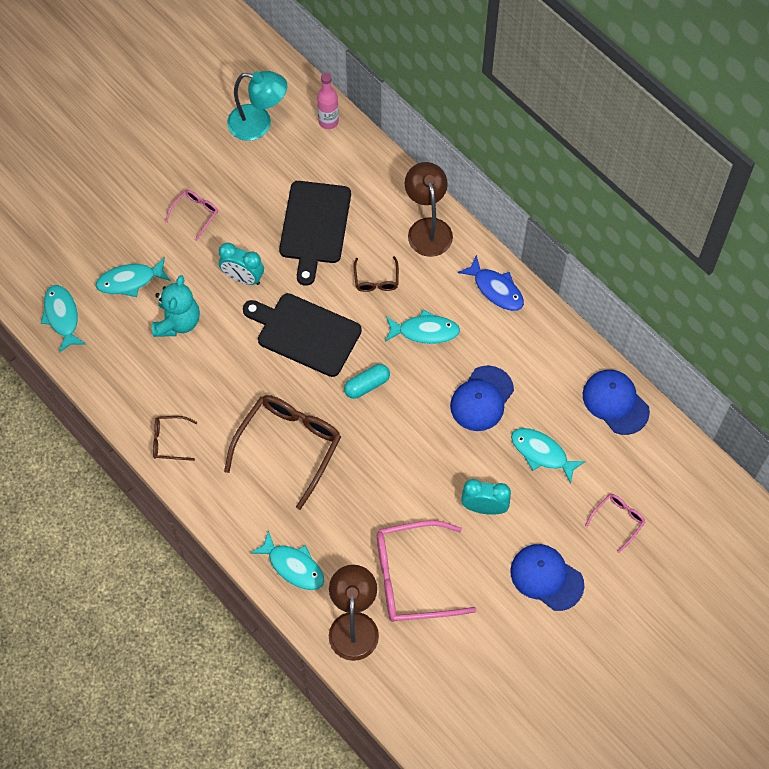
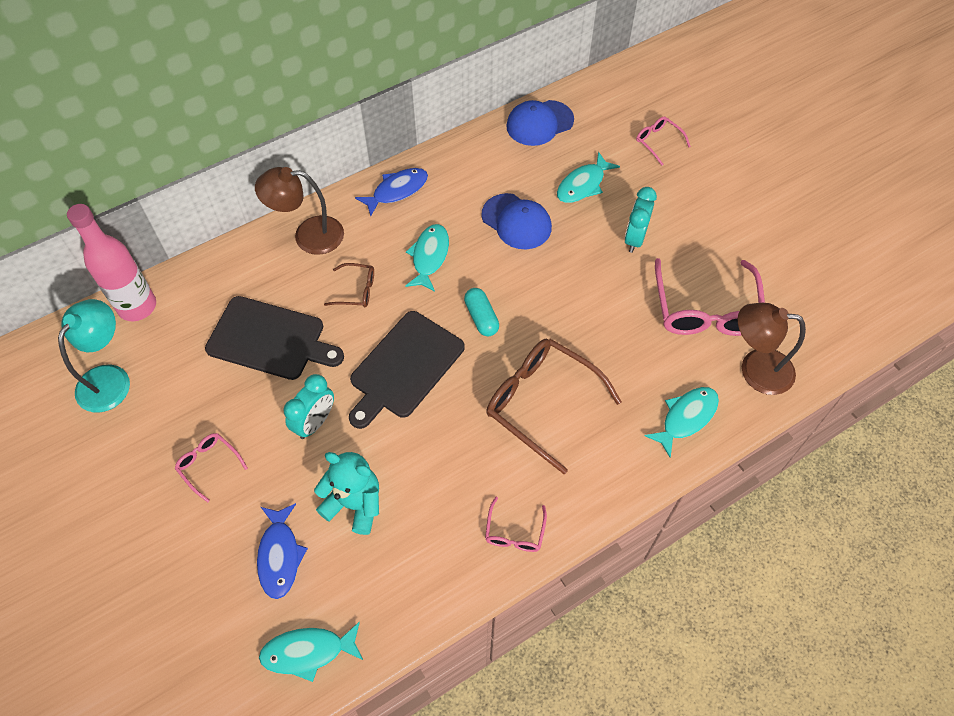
camera: 80 degrees left, 5 degrees down
turquoise fish [96,257,171,297] -> blue fish [257,503,308,599]
brown glasses [153,416,197,461] -> pink glasses [485,497,547,552]
pink bottle [317,73,339,129] -> pink bottle [67,204,156,321], size x1.64
blue cap [510,544,584,611] -> none

